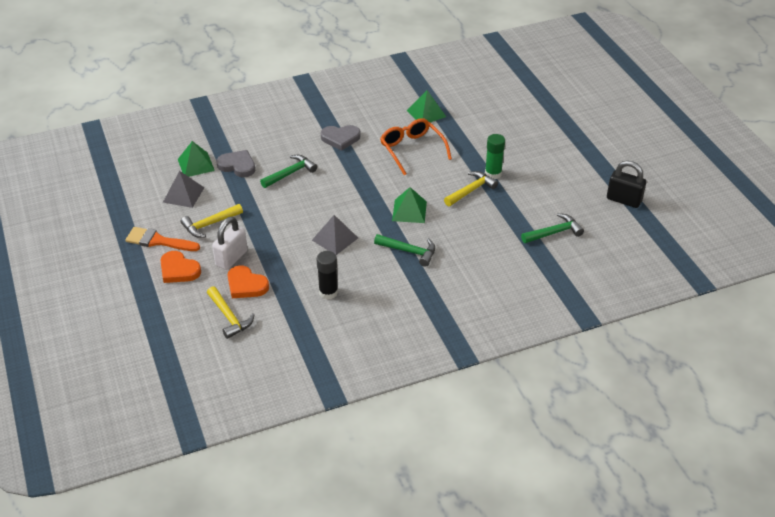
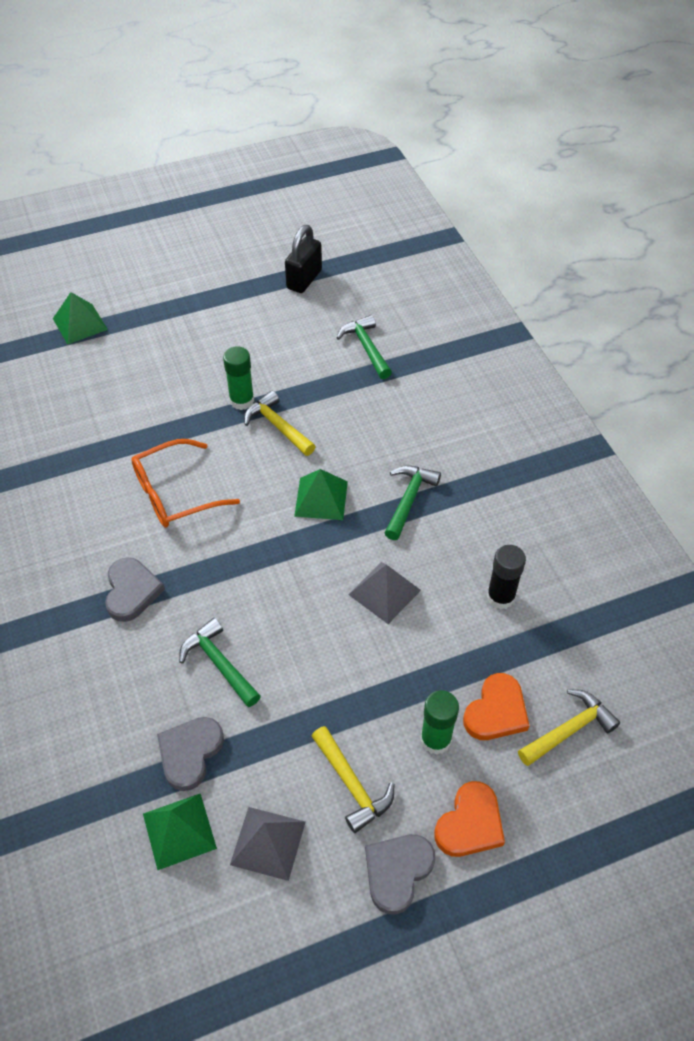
camera: 90 degrees left, 10 degrees up
orange brush [126,227,200,251] -> grey heart [365,834,435,915]
white padlock [212,217,248,270] -> green glue stick [420,690,459,755]
green pyramid [407,90,446,123] -> green pyramid moved to [53,292,108,344]

